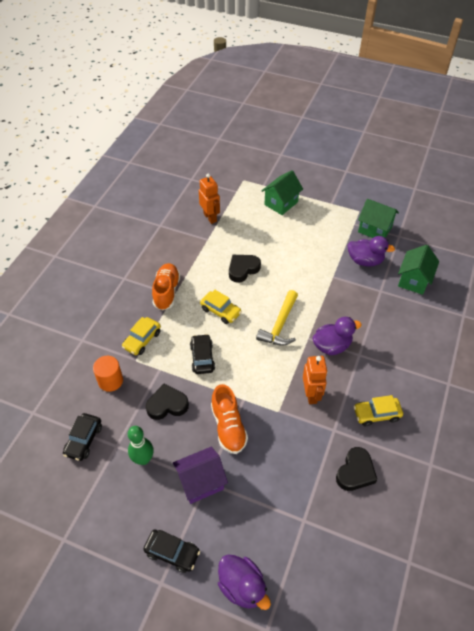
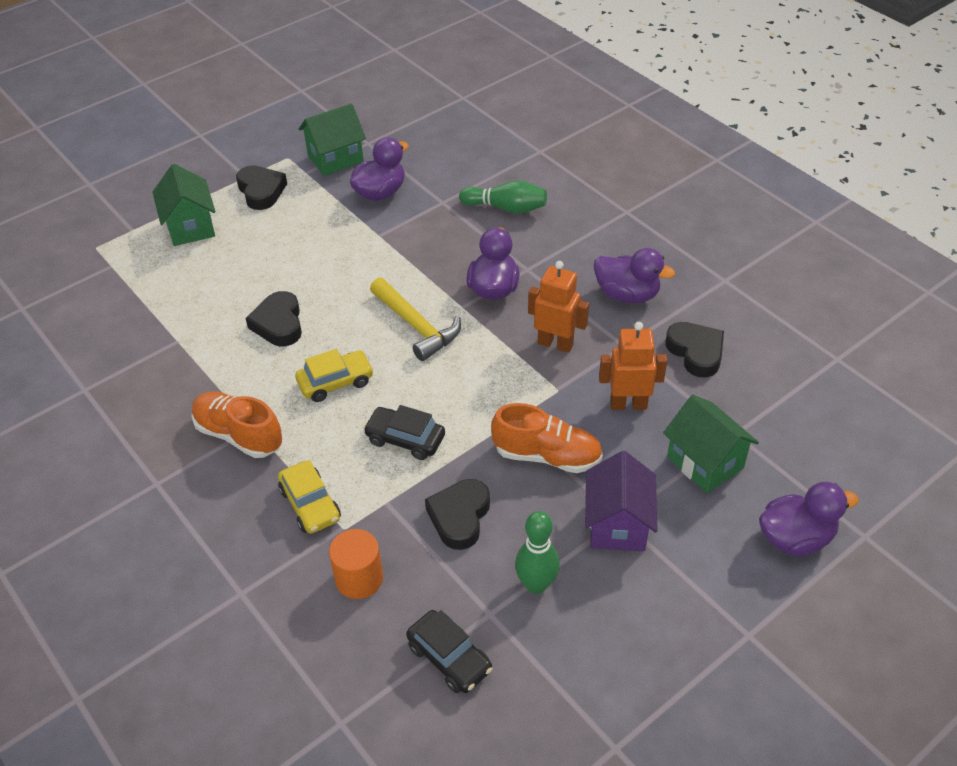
camera: 60 degrees left, 5 degrees down
black car [143,530,200,573] -> none
orange robot [199,174,220,224] -> orange robot moved to [599,322,667,410]
yellow car [354,395,403,426] -> purple duck [594,248,675,303]
green house [398,245,439,295] -> green house moved to [663,395,759,493]
none -> black heart [236,165,287,210]
none -> green bowling pin [459,181,547,214]

